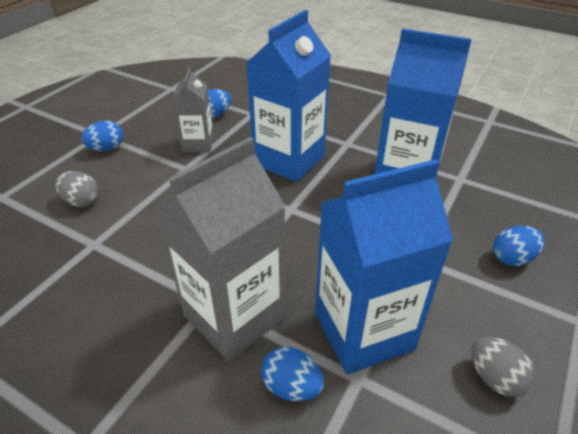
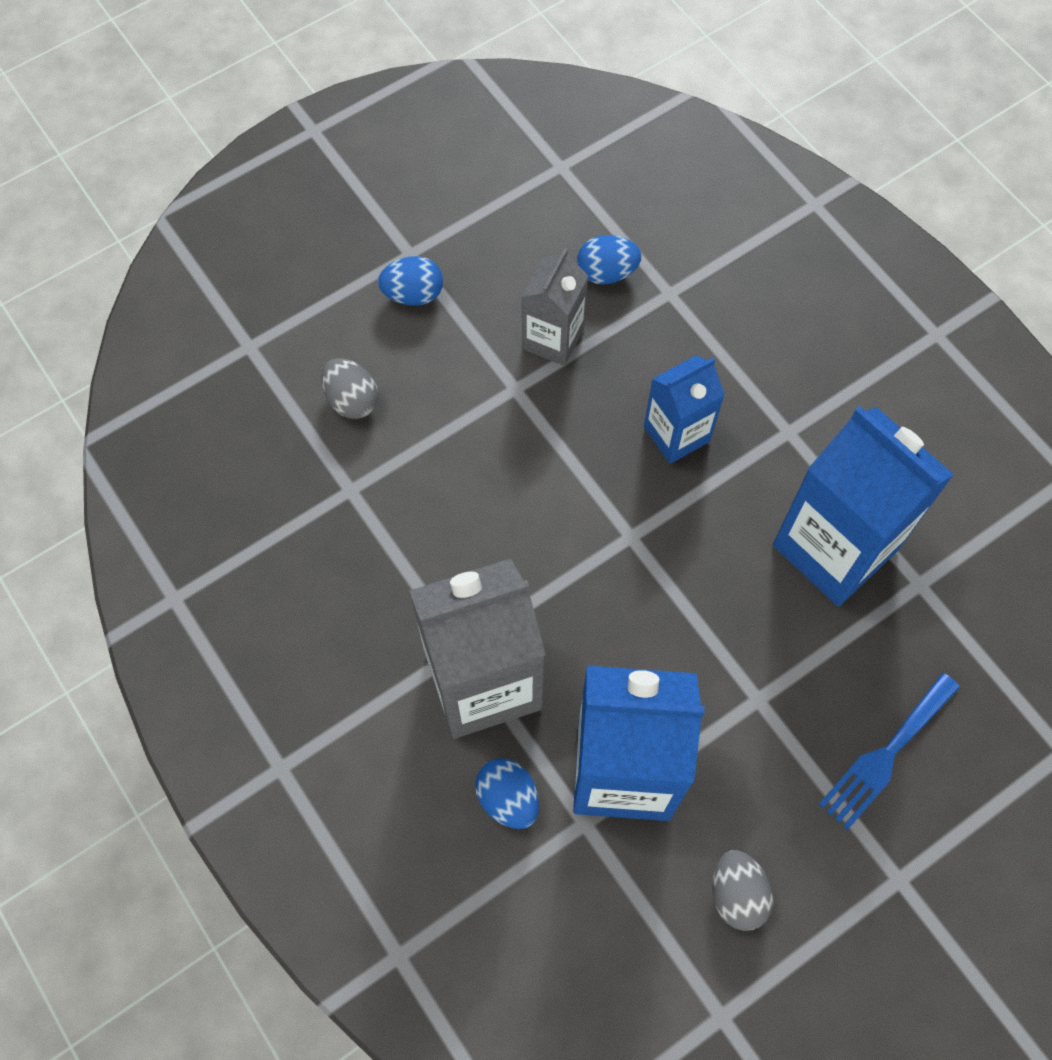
camera: 25 degrees right, 25 degrees up
blue carton [246,10,331,182] -> blue carton [644,355,725,464], size x0.56
blue egg [493,226,545,266] -> blue fork [819,673,960,830]

